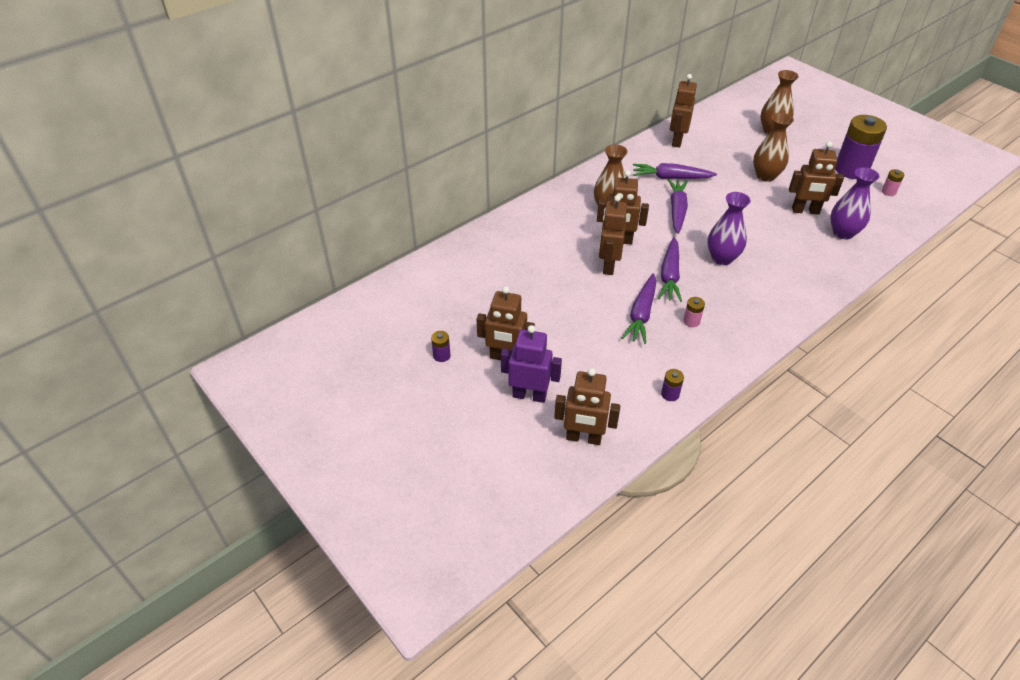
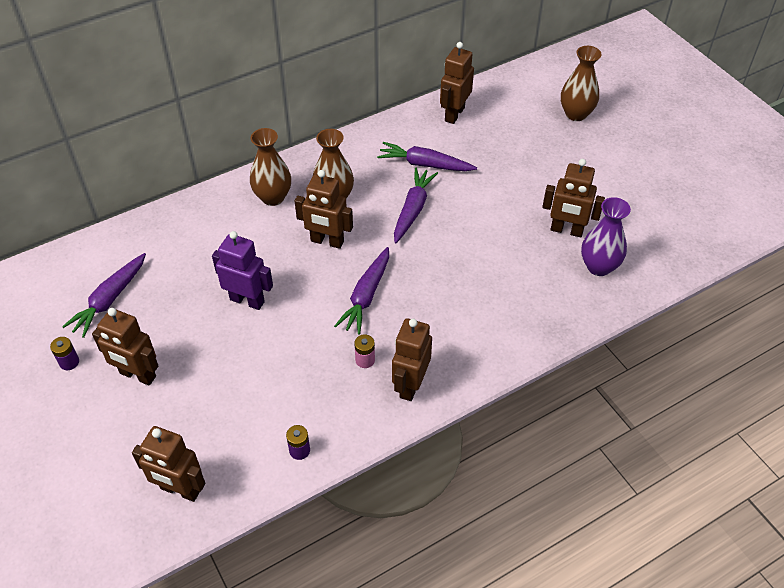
camera: 10 degrees right, 5 degrees up
purple robot [501,325,562,403] -> purple robot moved to [212,231,273,310]
brown robot [599,195,627,275] -> brown robot moved to [392,318,432,401]
purple carrot [622,273,656,344] -> purple carrot moved to [62,253,146,338]
purple vase [708,192,751,265] -> none
brown vase [753,113,794,182] -> brown vase moved to [250,128,291,206]
purple battery [835,115,887,179] -> none
pink battery [882,169,904,196] -> none

